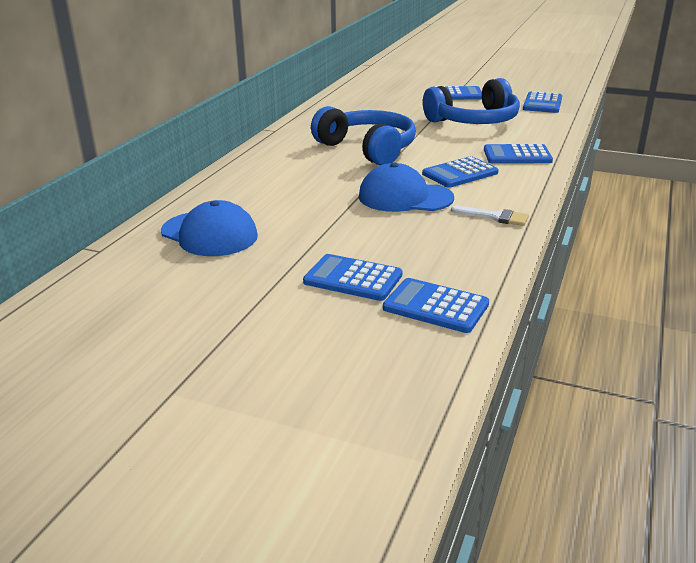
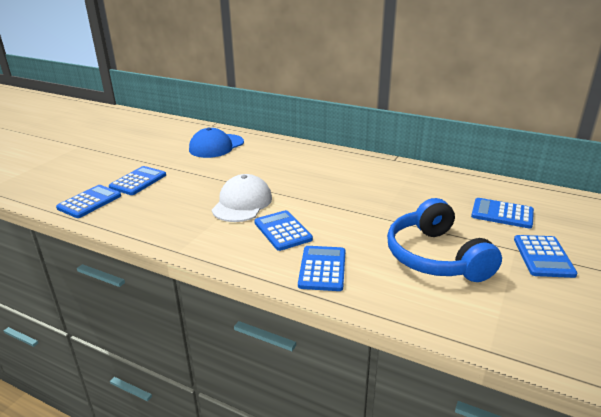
camera: 95 degrees right, 0 degrees up
blue headphones [311,106,416,165] -> none
blue cap [359,163,454,212] -> white cap [212,174,272,222]
white brush [451,206,529,226] -> none
blue calculator [523,91,562,113] -> blue calculator moved to [471,198,534,229]

